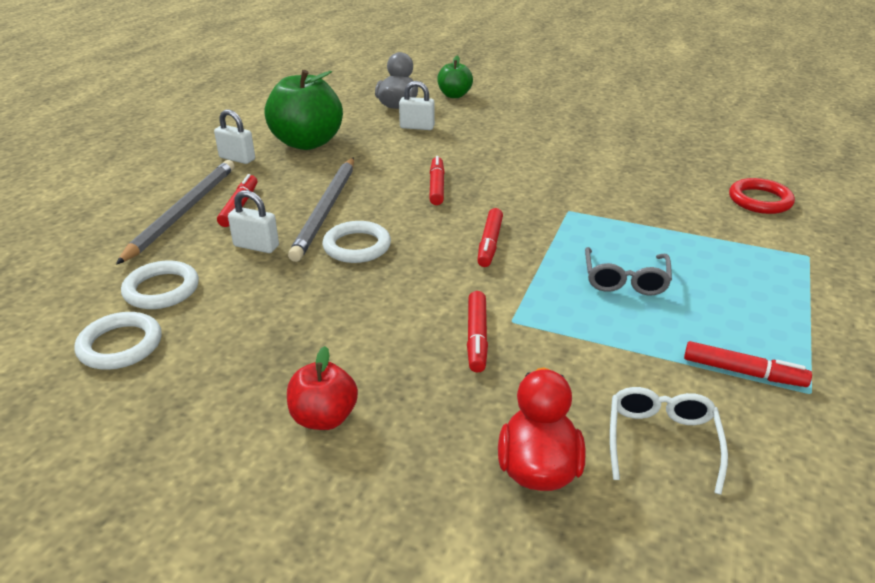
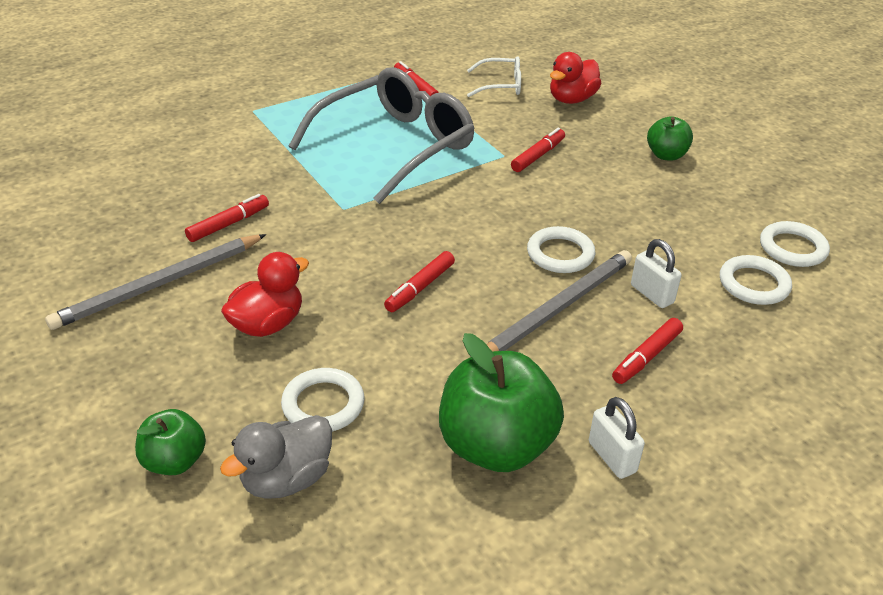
camera: 145 degrees left, 5 degrees up
grey pencil [116,160,235,265] -> grey pencil moved to [45,234,266,330]
red apple [287,346,358,430] -> green apple [647,116,693,160]
white padlock [399,81,435,130] -> white ring [281,368,365,431]
red marker [477,208,503,267] -> red marker moved to [185,194,269,242]
grey glasses [585,247,672,295] -> grey glasses [289,67,475,204], size x2.20
white glasses [610,387,728,495] -> white glasses turned 135 degrees counterclockwise [467,56,521,97]
red ring [729,178,795,214] -> none
none -> red duck [221,252,309,337]

